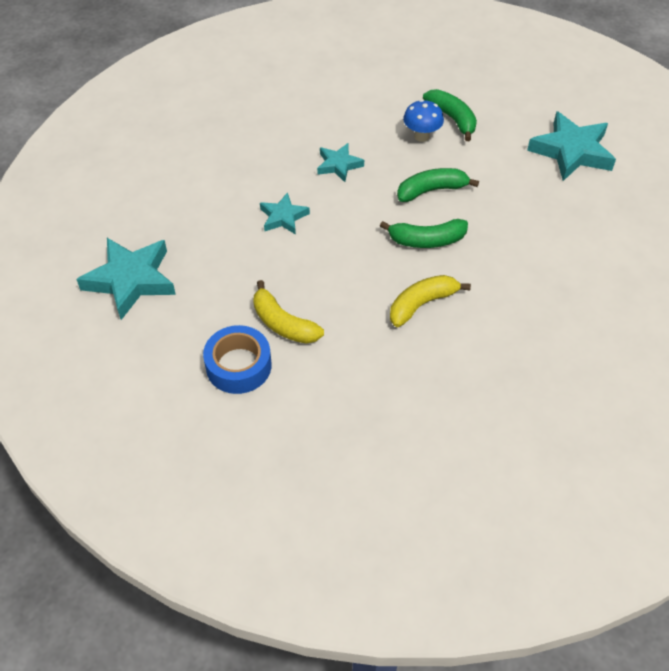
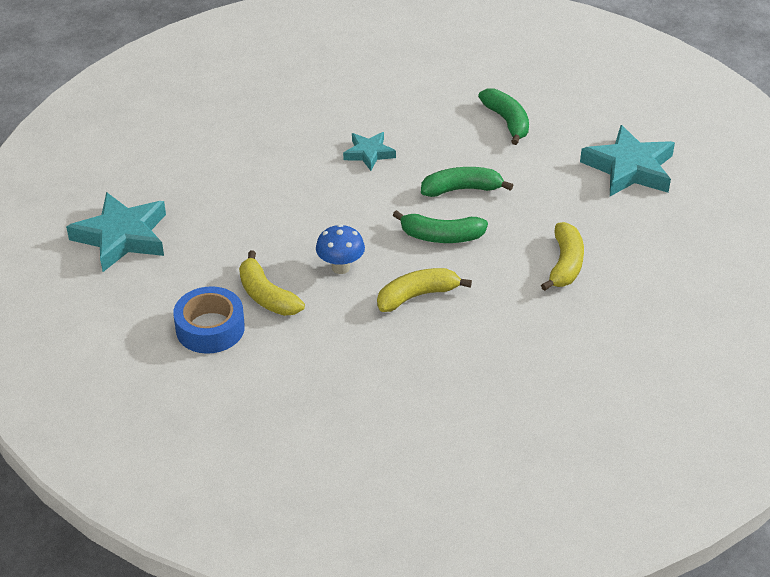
camera: 10 degrees right, 10 degrees down
turquoise star [260,192,310,235] -> none
blue mushroom [403,100,444,142] -> blue mushroom moved to [316,224,365,274]
none -> yellow banana [541,222,584,291]

